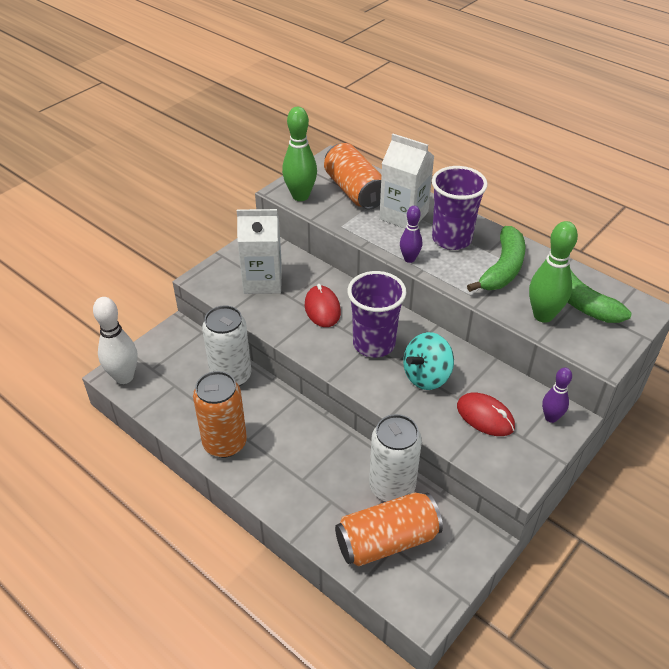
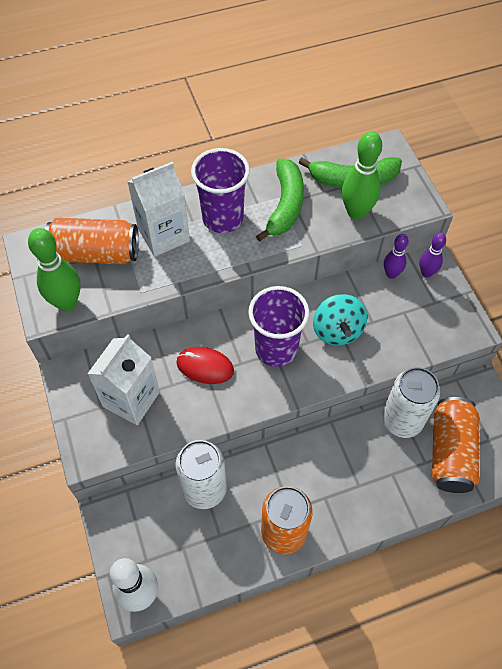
camera: 60 degrees left, 15 degrees up
purple bowling pin [400,206,422,263] -> purple bowling pin moved to [384,234,408,279]
red mouse [457,393,515,436] -> none
green banana [467,226,526,292] -> green banana turned 45 degrees clockwise [256,158,304,242]

